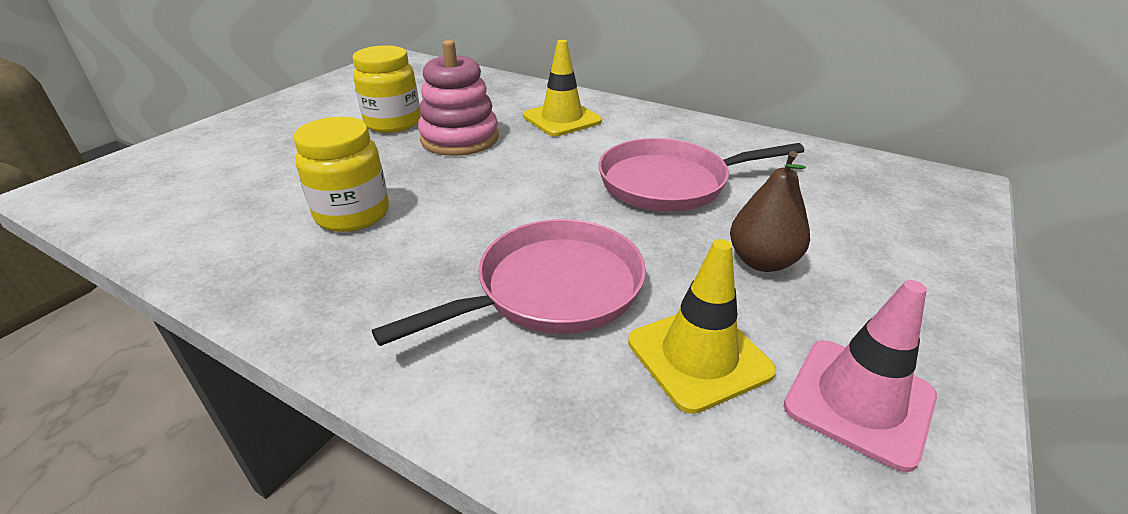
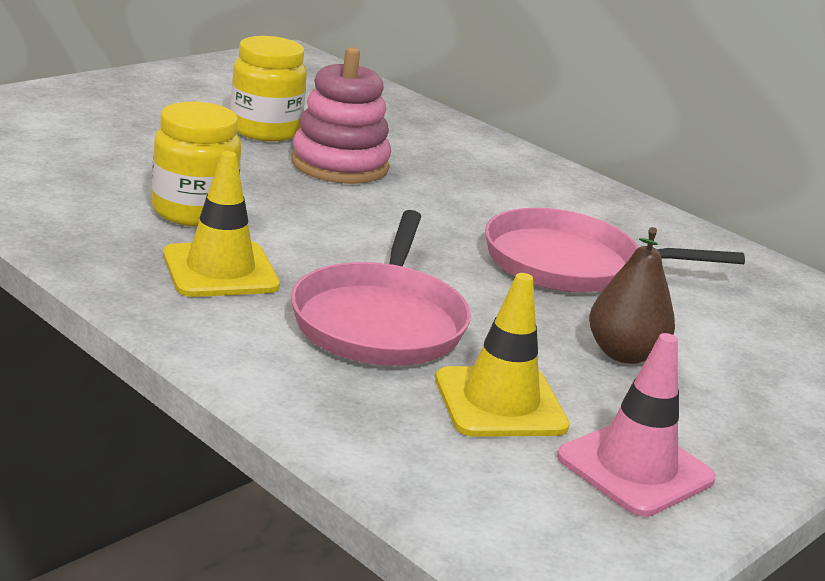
camera: 10 degrees right, 10 degrees down
pink pan [372,219,646,346] -> pink pan turned 120 degrees clockwise [291,210,471,366]
yellow traffic cone [523,40,602,136] -> yellow traffic cone moved to [163,151,280,297]

